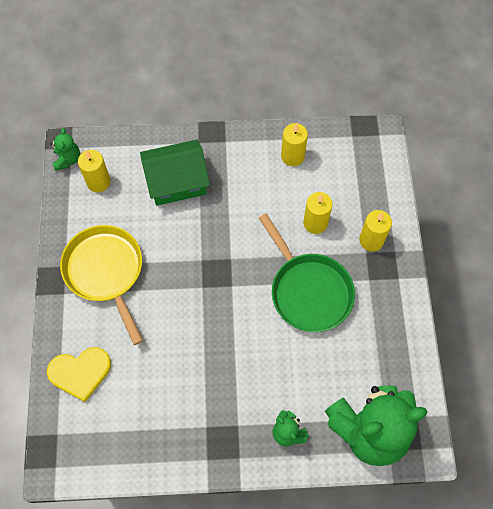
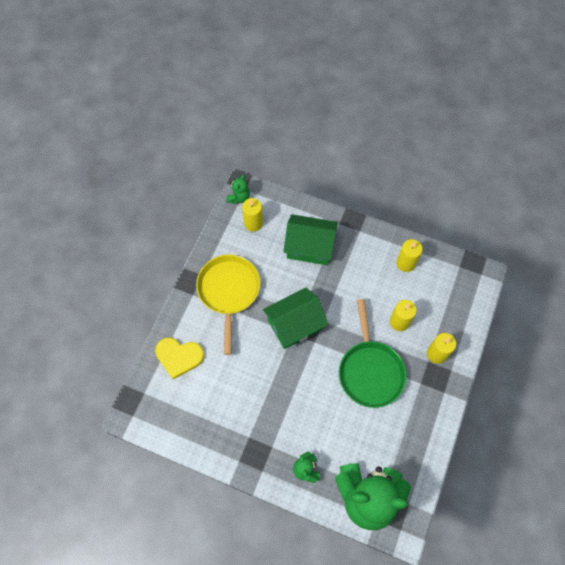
camera: 25 degrees right, 0 degrees up
none -> green house [263,287,328,349]

